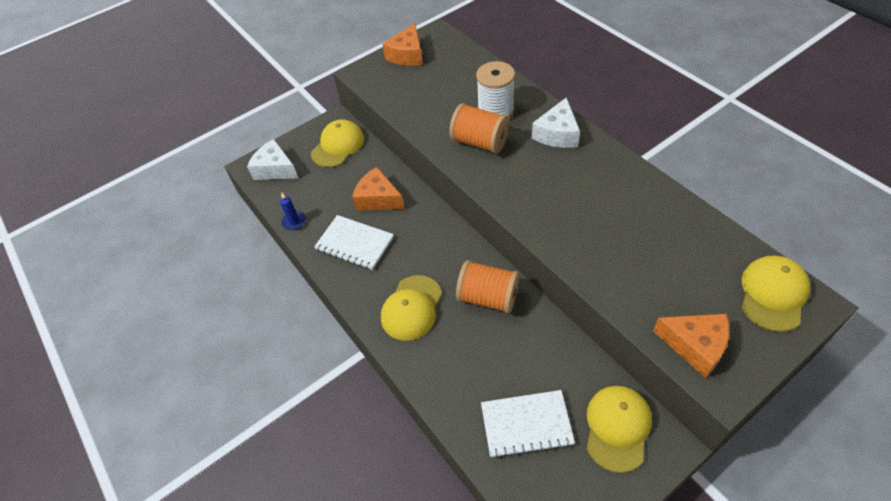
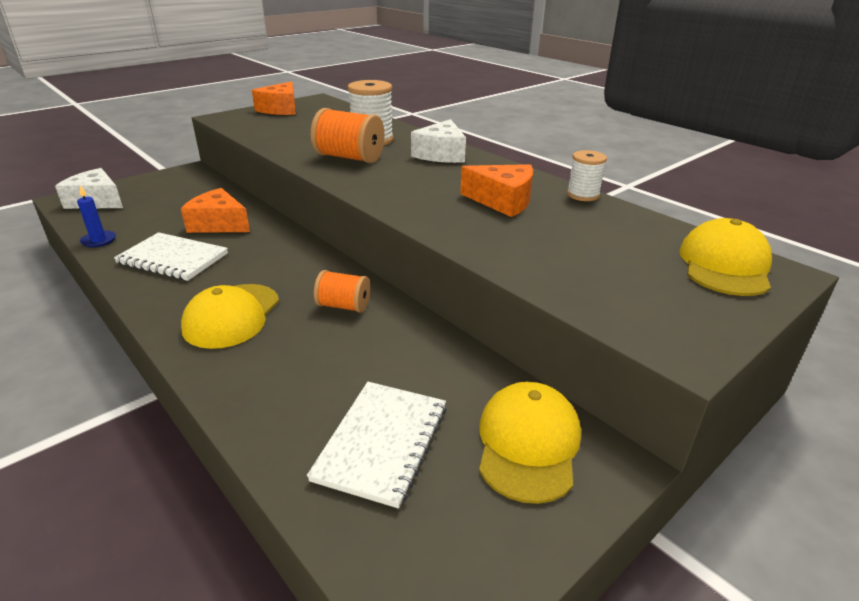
camera: 10 degrees left, 20 degrees down
yellow cap [311,120,364,167] -> none
orange spool [456,260,520,314] -> orange spool [314,270,370,313], size x0.62
white notebook [481,390,575,458] -> white notebook turned 60 degrees counterclockwise [307,382,446,508]
orange cheese [653,314,729,378] -> orange cheese moved to [460,164,533,217]
none -> white spool [567,150,607,201]

